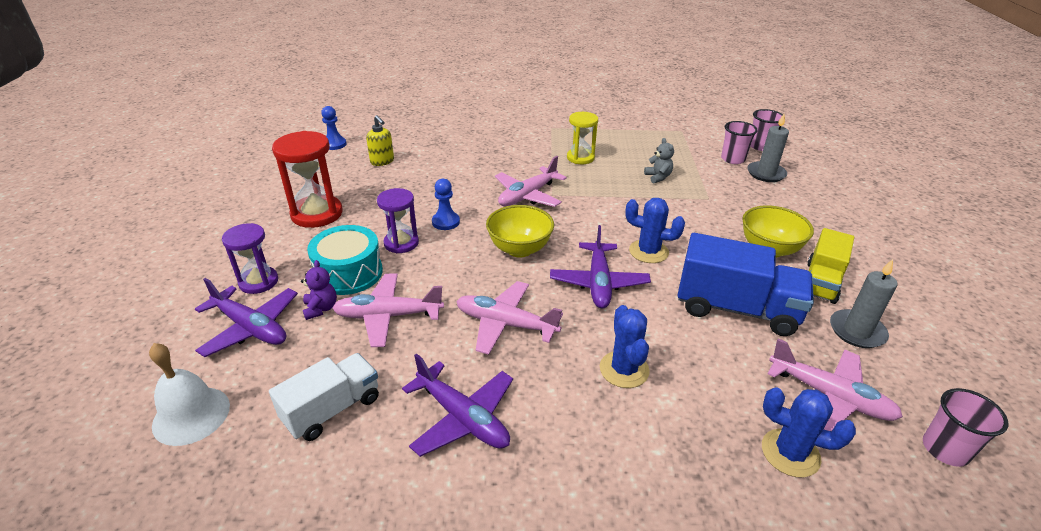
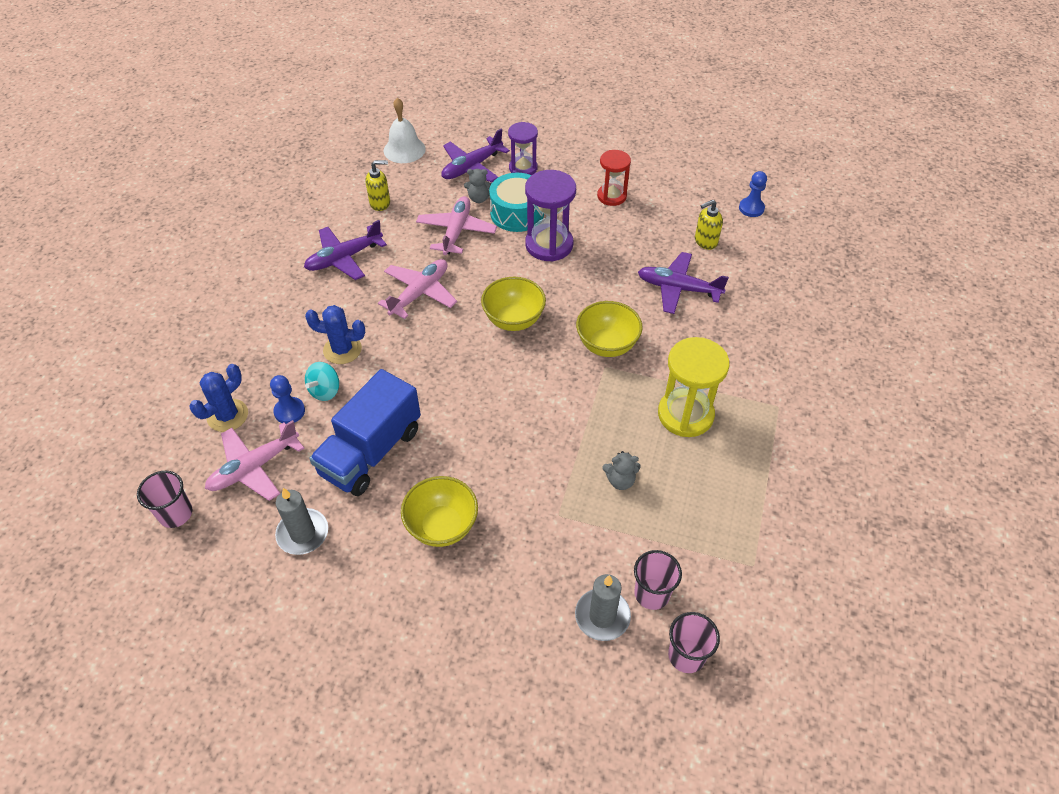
camera: 105 degrees right, 15 degrees up
white truck [269,353,379,441] -> yellow soap dispenser [365,160,390,211]
red hourglass [272,131,343,228] -> red hourglass [597,150,631,206], size x0.64
purple teddy bear [301,260,337,320] -> grey teddy bear [464,169,492,203]
purple hourglass [377,188,419,253] -> purple hourglass [525,170,576,262], size x1.55
blue pawn [432,179,460,230] -> blue pawn moved to [270,375,305,424]
pink plane [495,156,567,207] -> yellow bowl [576,301,643,357]
purple plane [550,225,651,308] -> purple plane moved to [638,252,729,314]
yellow hourglass [567,112,598,164] -> yellow hourglass [658,337,730,437], size x1.55
blue cactus [625,198,685,263] -> none
yellow truck [808,228,854,304] -> none
none -> turquoise spinning top [305,362,339,401]

